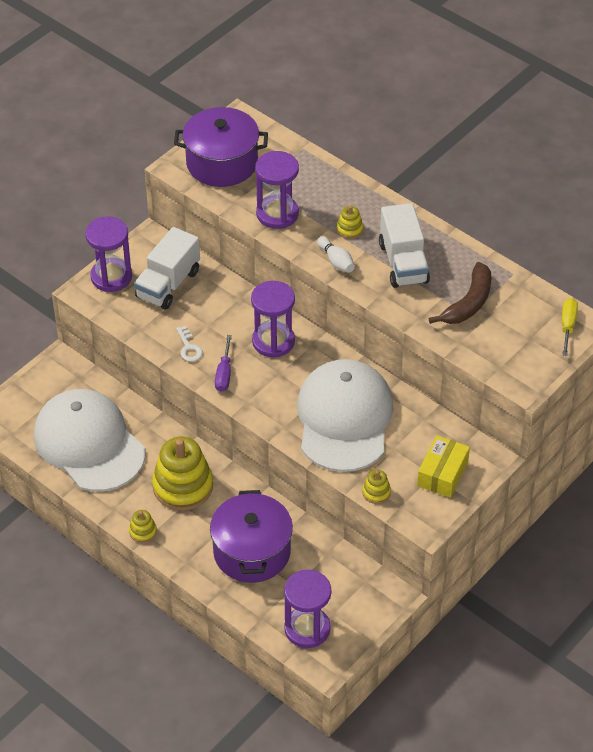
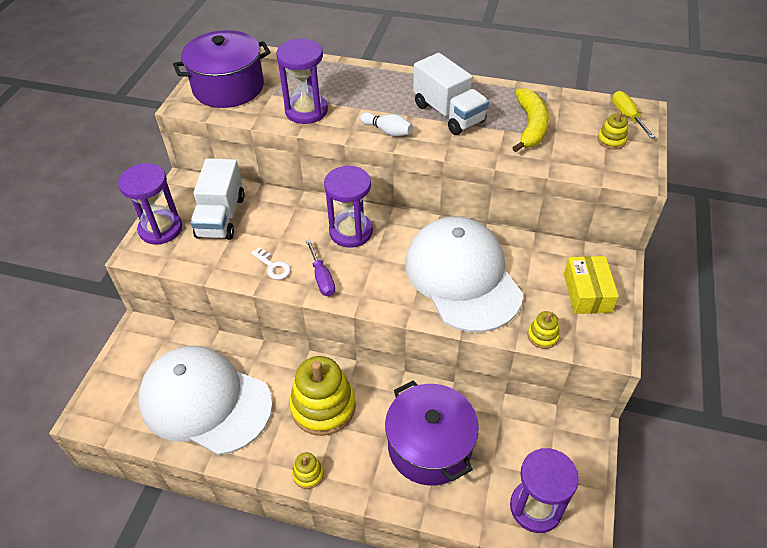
camera: 25 degrees left, 0 degrees up
yellow stacking toy [337,206,363,239] -> yellow stacking toy moved to [597,112,628,150]
brown banana [429,262,491,324] -> yellow banana [512,88,549,152]

